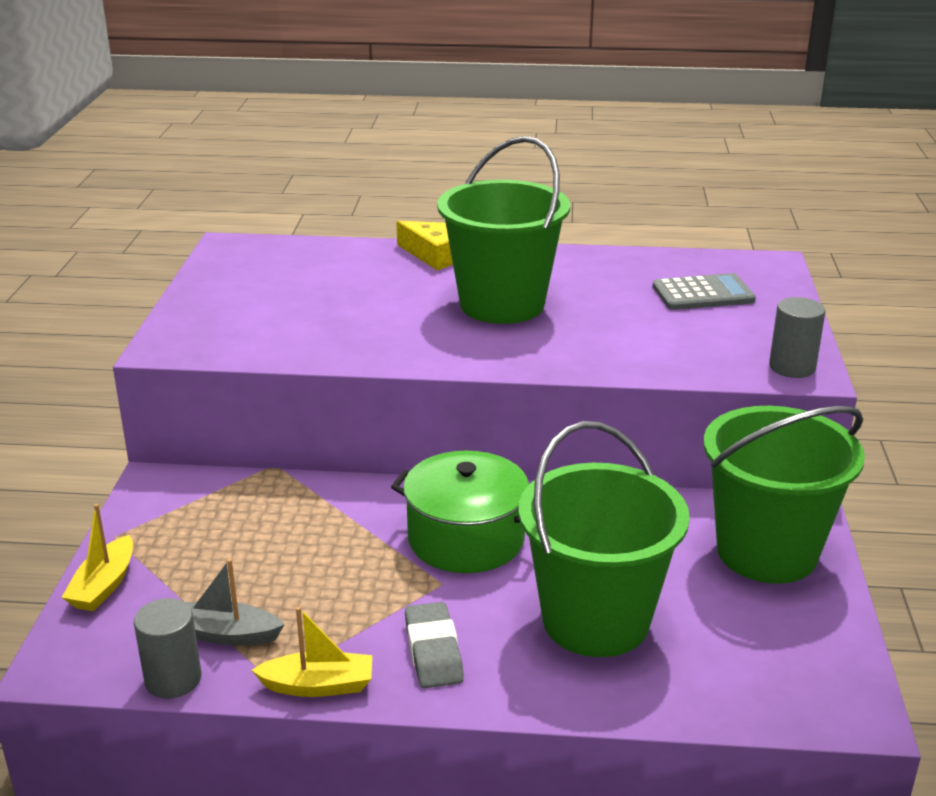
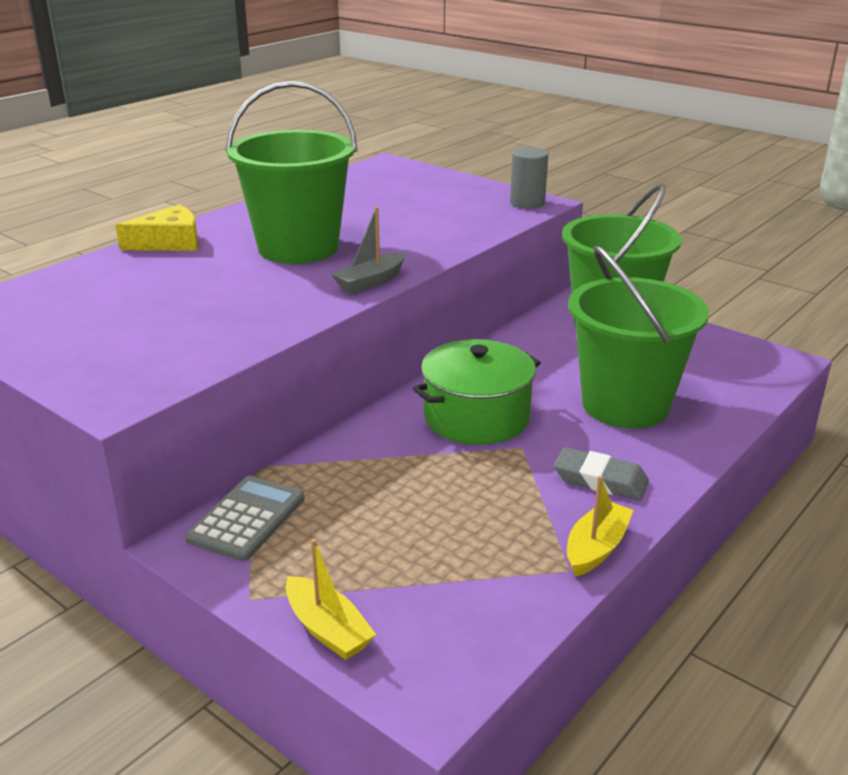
camera: 55 degrees left, 0 degrees up
grey cylinder [134,598,201,699] -> none
grey boat [185,559,285,646] -> grey boat moved to [331,206,406,294]
grey calculator [653,273,756,310] -> grey calculator moved to [185,476,304,561]

